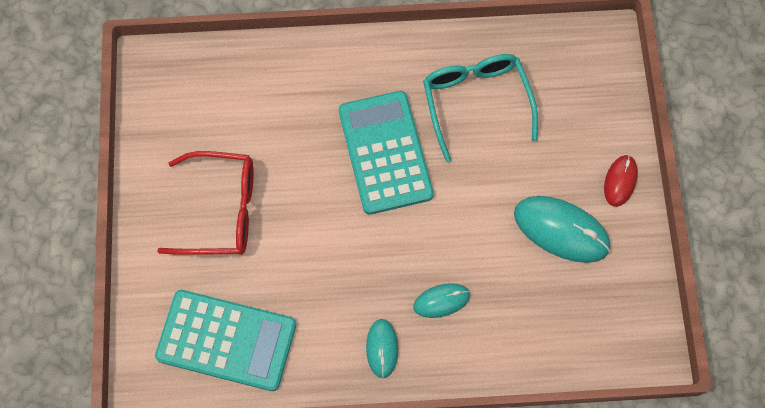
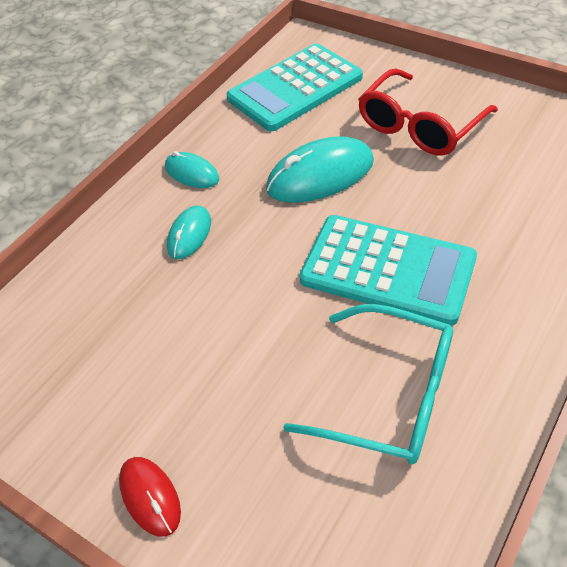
camera: 130 degrees right, 20 degrees down
turquoise mouse [514,196,610,263] -> turquoise mouse moved to [266,136,374,203]

